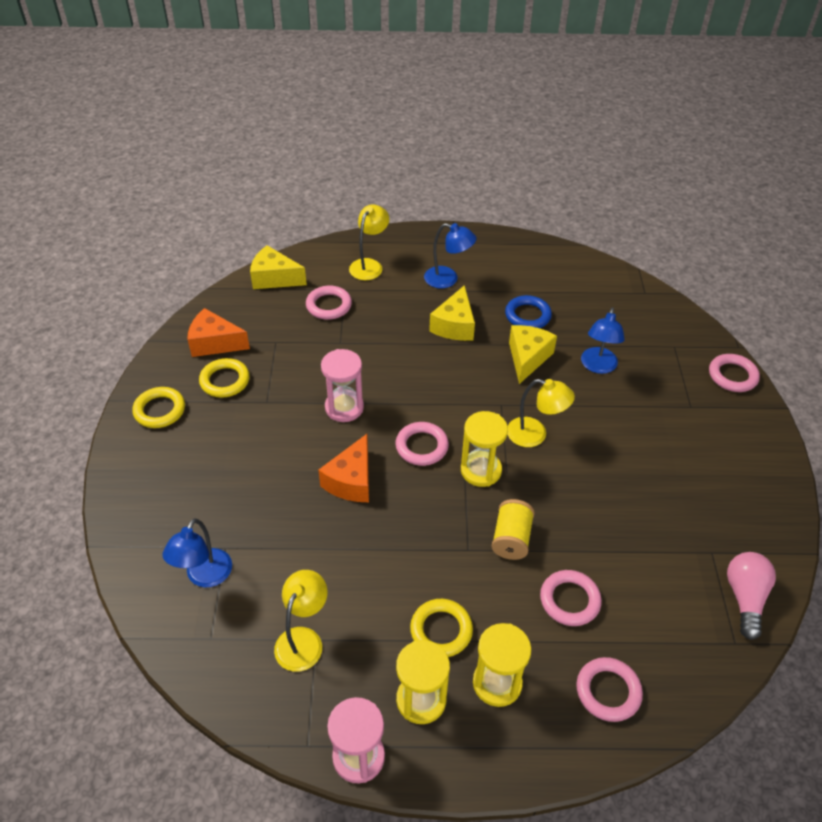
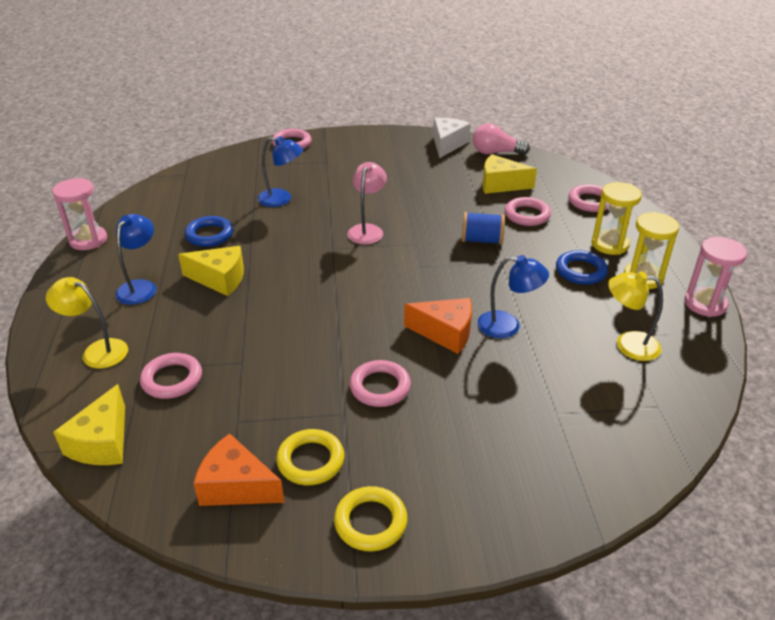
camera: 95 degrees left, 10 degrees down
blue lamp [163,518,232,588] -> blue lamp moved to [477,255,549,338]
orange cheese [187,308,250,357] -> orange cheese turned 105 degrees clockwise [193,433,284,506]
pink hourglass [321,349,364,422] -> pink hourglass moved to [52,178,107,250]
pink ring [395,422,449,466] -> pink ring moved to [350,360,411,407]
yellow ring [410,599,473,657] -> blue ring [556,250,608,285]
yellow hourglass [461,411,508,487] -> none
yellow spool [491,499,535,560] -> blue spool [462,212,505,245]
yellow lamp [507,379,575,447] -> pink lamp [347,162,387,244]
yellow cheese [509,325,557,384] -> yellow cheese moved to [483,154,537,194]
none -> white cheese [433,118,471,158]

